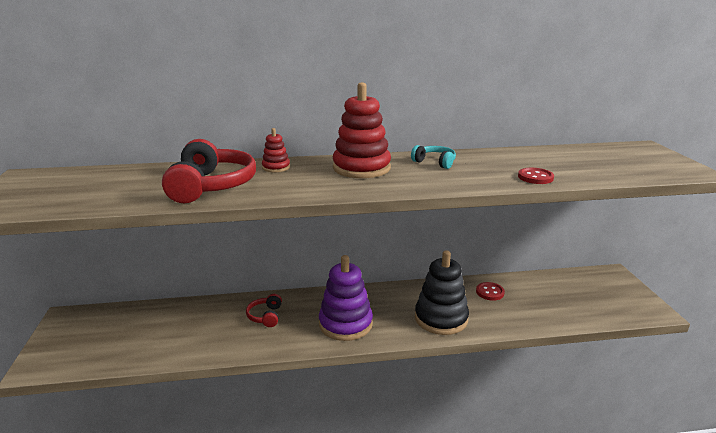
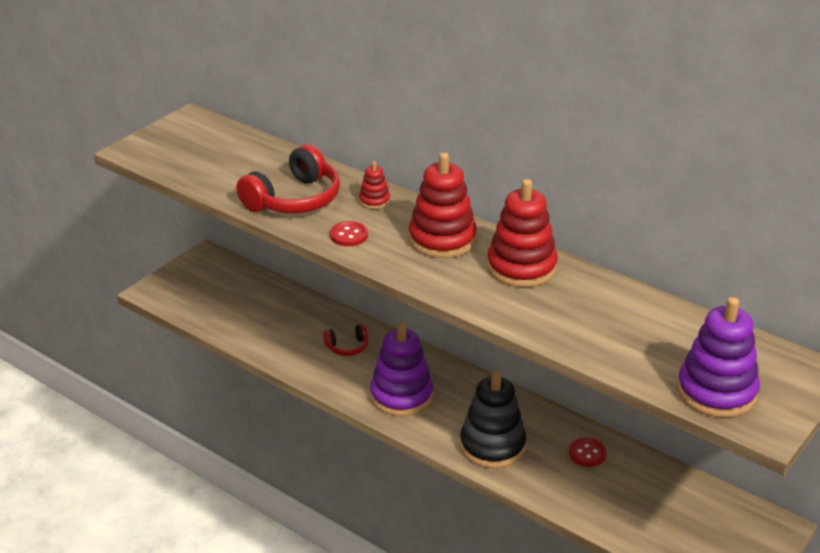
camera: 45 degrees right, 10 degrees up
red headphones [246,294,282,327] -> red headphones turned 150 degrees counterclockwise [323,324,369,356]
turquoise headphones [411,145,456,169] -> red stacking toy [487,179,558,288]
red button [518,168,554,184] -> red button moved to [330,221,368,246]
none -> purple stacking toy [677,297,760,418]

